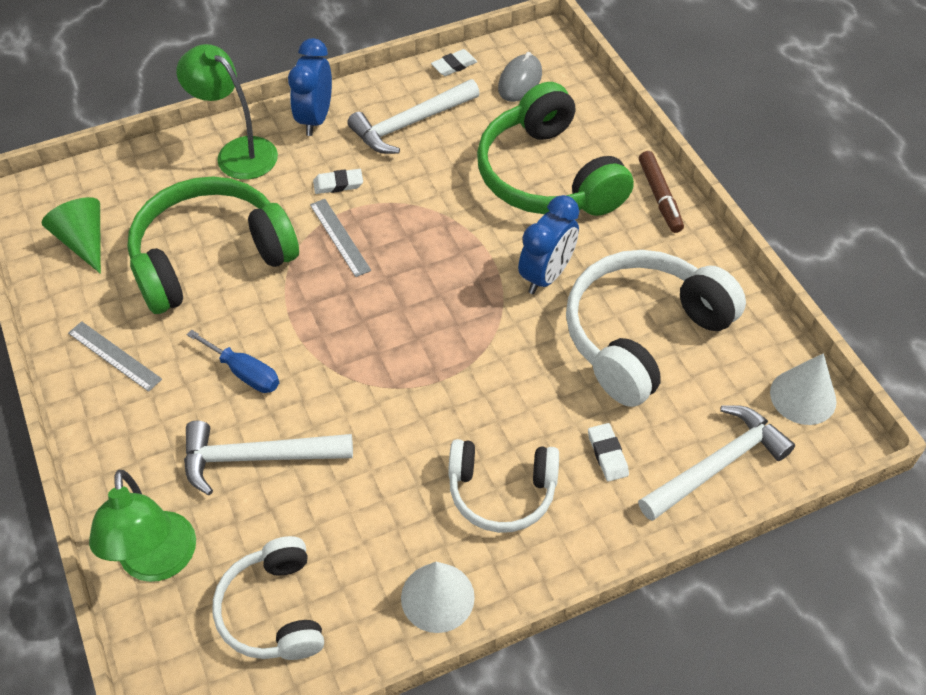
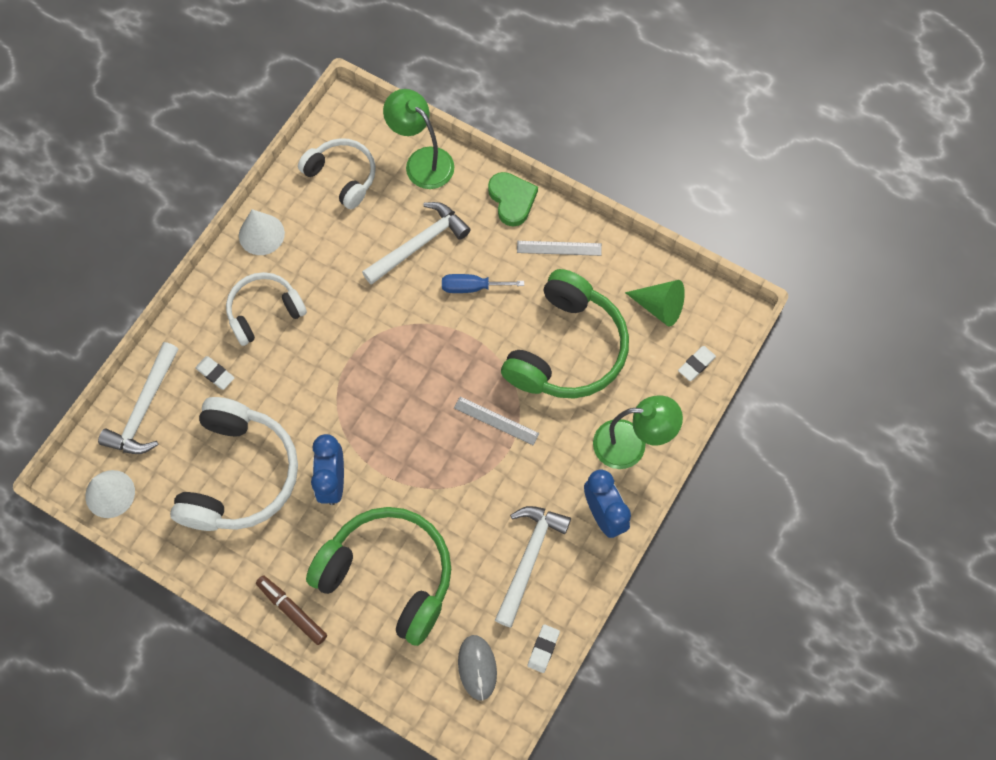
camera: 145 degrees right, 15 degrees up
white eraser [313,169,363,194] -> white eraser moved to [678,346,716,381]
none -> green heart [488,172,538,226]

